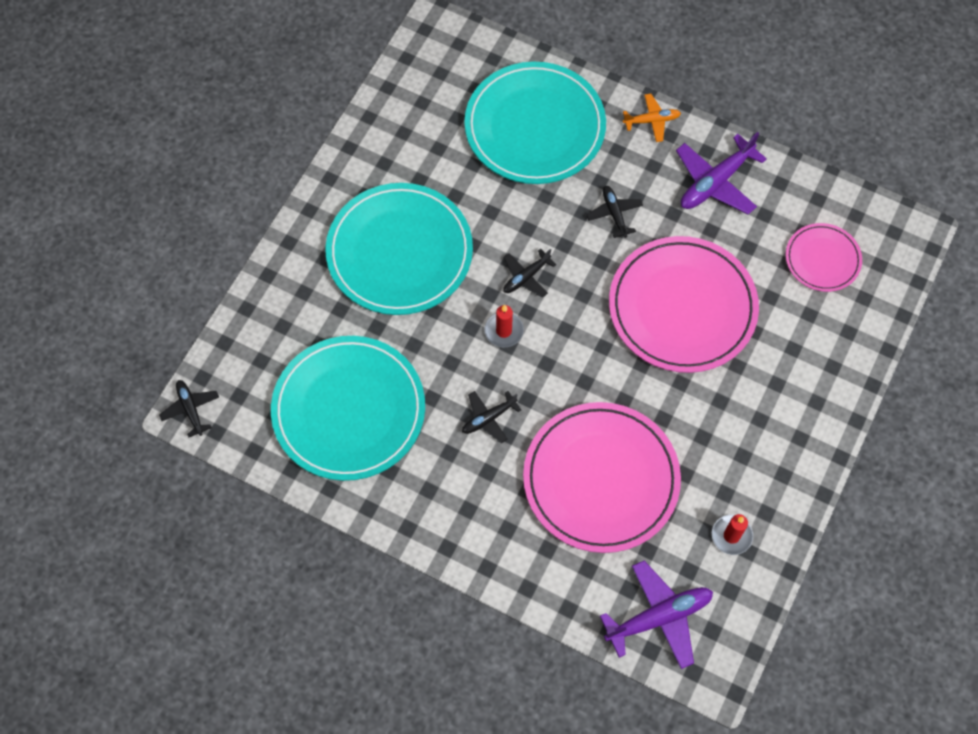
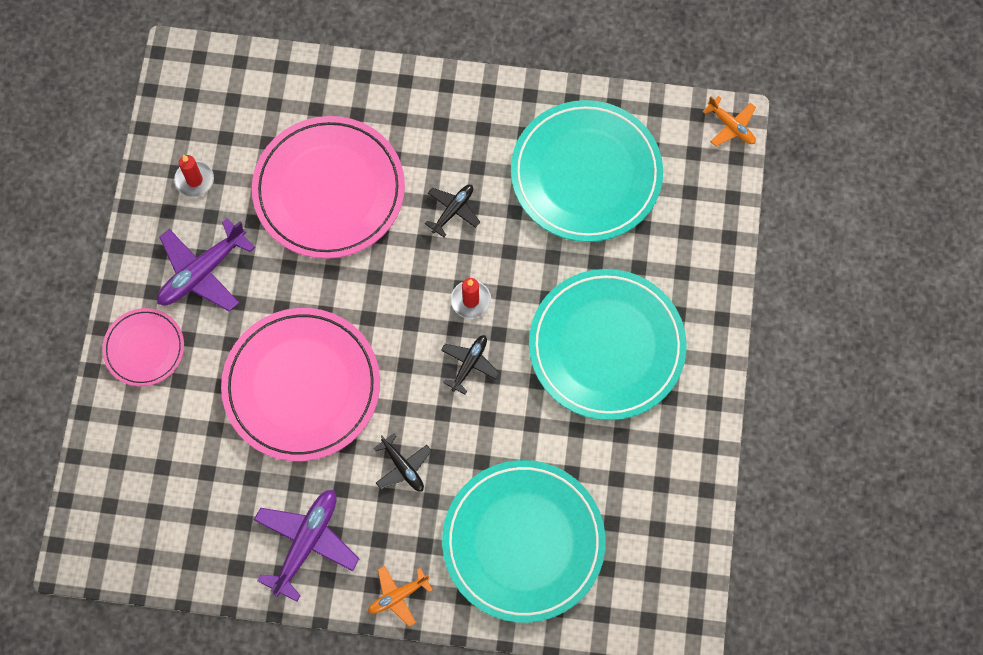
camera: 160 degrees right, 5 degrees up
black plane [159,380,219,437] -> orange plane [702,96,756,147]
purple plane [600,560,713,669] -> purple plane moved to [157,219,255,311]
pink plate [786,223,862,292] -> pink plate moved to [102,308,184,386]

